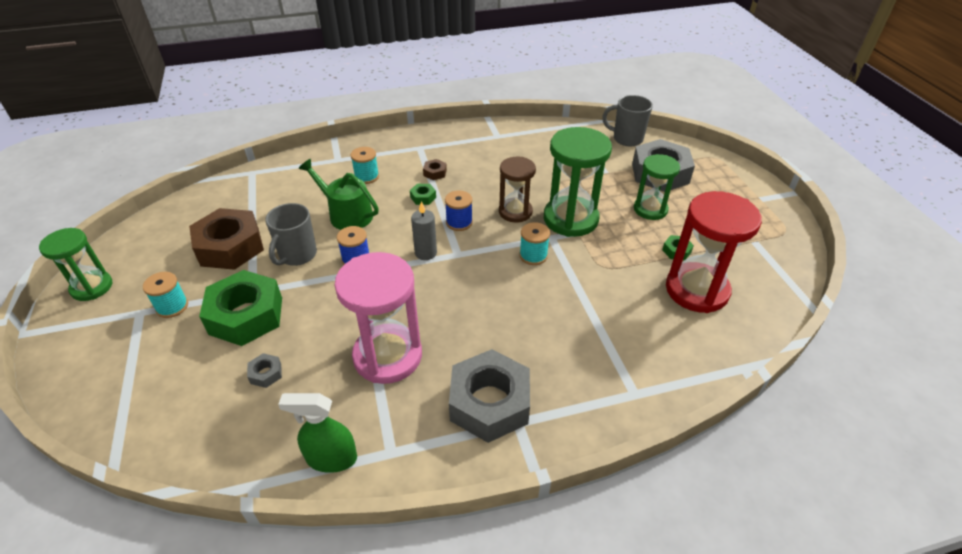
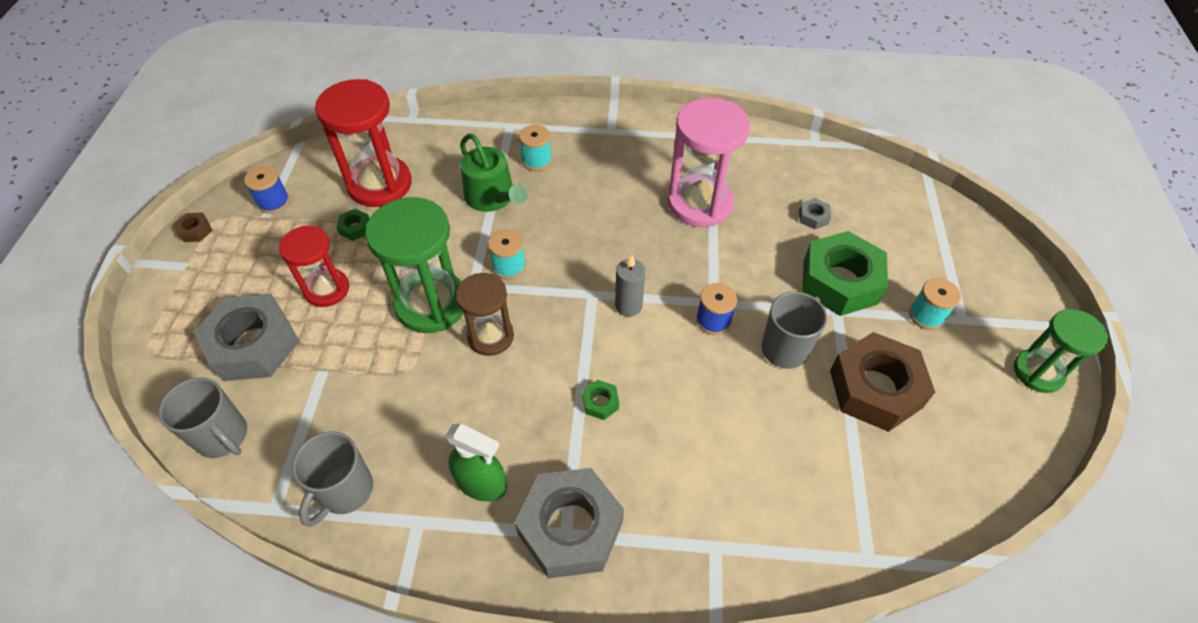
camera: 160 degrees left, 10 degrees up
green spray bottle [278,393,357,473] -> green spray bottle moved to [445,424,507,501]
green watering can [298,159,379,230] -> green watering can moved to [460,133,528,212]
turquoise spool [351,147,379,184] -> turquoise spool moved to [519,125,552,171]
brown nut [423,159,447,180] -> brown nut moved to [174,212,212,242]
blue spool [445,190,473,231] -> blue spool moved to [244,166,290,214]
grey nut [449,349,530,443] -> grey nut moved to [515,468,624,579]
green hourglass [634,154,680,220] -> red hourglass [279,226,349,307]
none -> grey mug [292,431,373,527]

